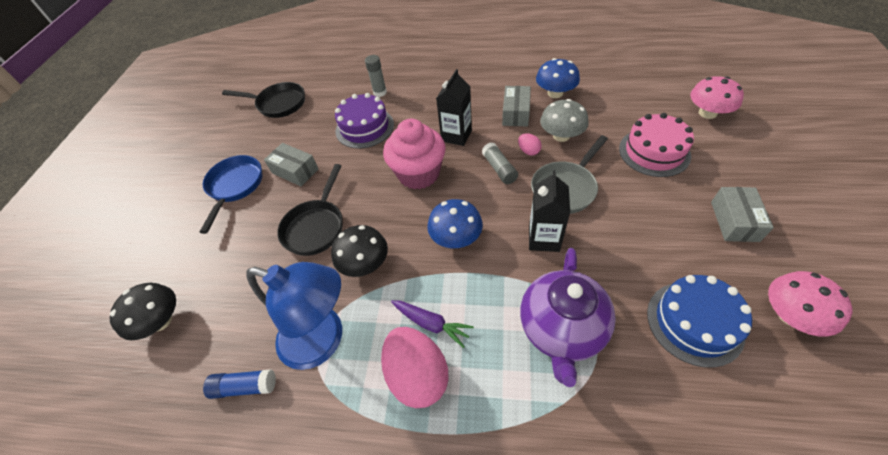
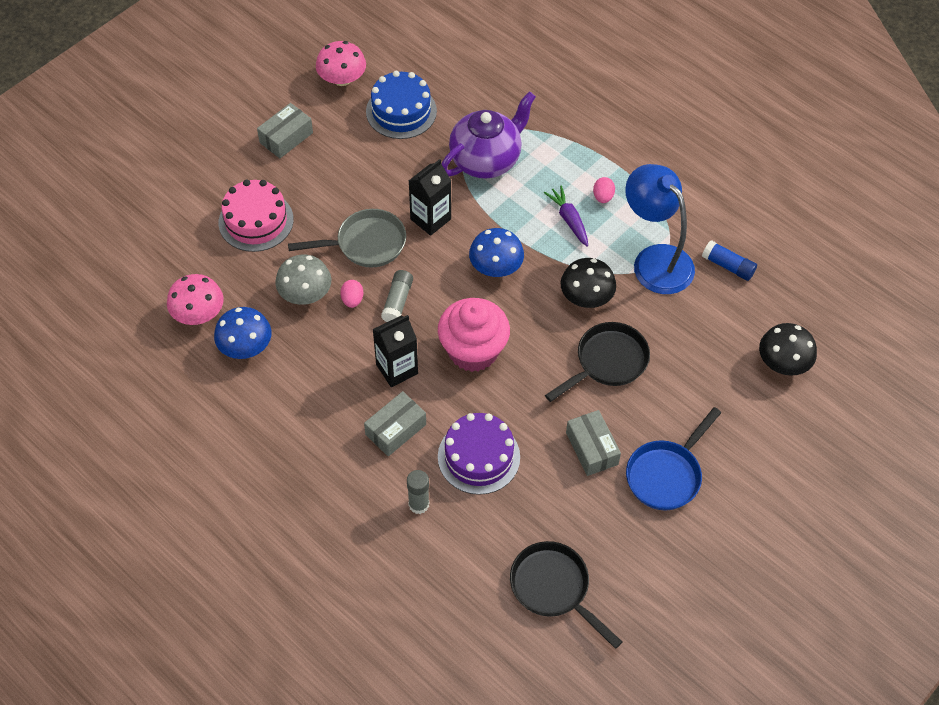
camera: 150 degrees left, 5 degrees up
pink egg [381,327,449,408] -> pink egg [593,177,615,203], size x0.46
grey box [502,86,531,126] -> grey box moved to [364,391,426,456]
pink mushroom [690,76,744,119] -> pink mushroom moved to [167,274,224,325]

